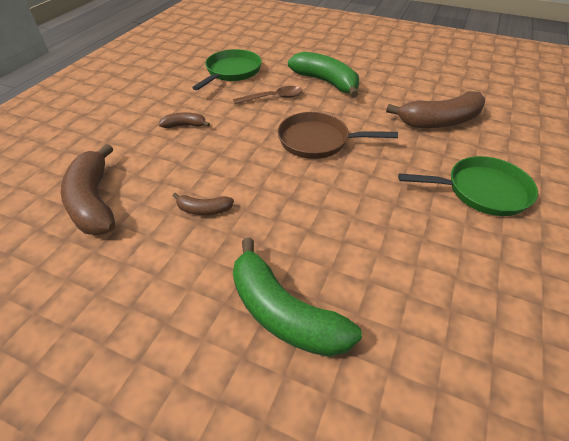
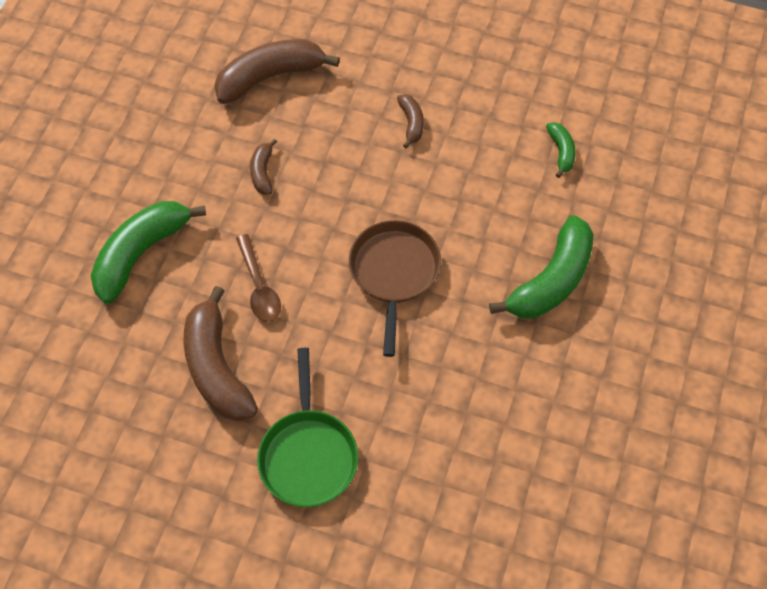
camera: 85 degrees right, 15 degrees up
green pan [192,49,262,91] -> green banana [546,122,576,178]
brown spoon [233,86,302,104] -> brown spoon moved to [236,234,281,322]
brown banana [386,91,485,128] -> brown banana moved to [183,286,258,421]

